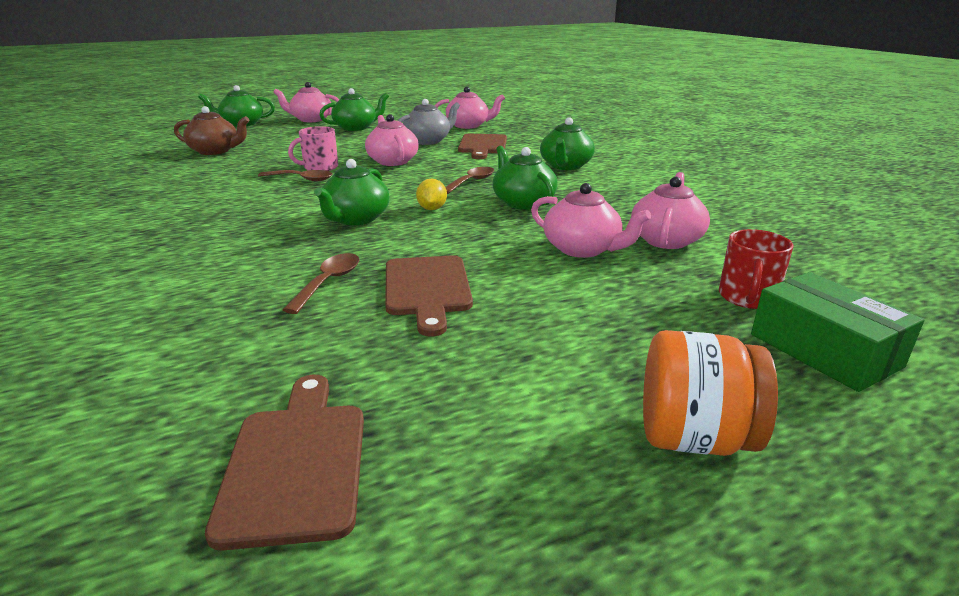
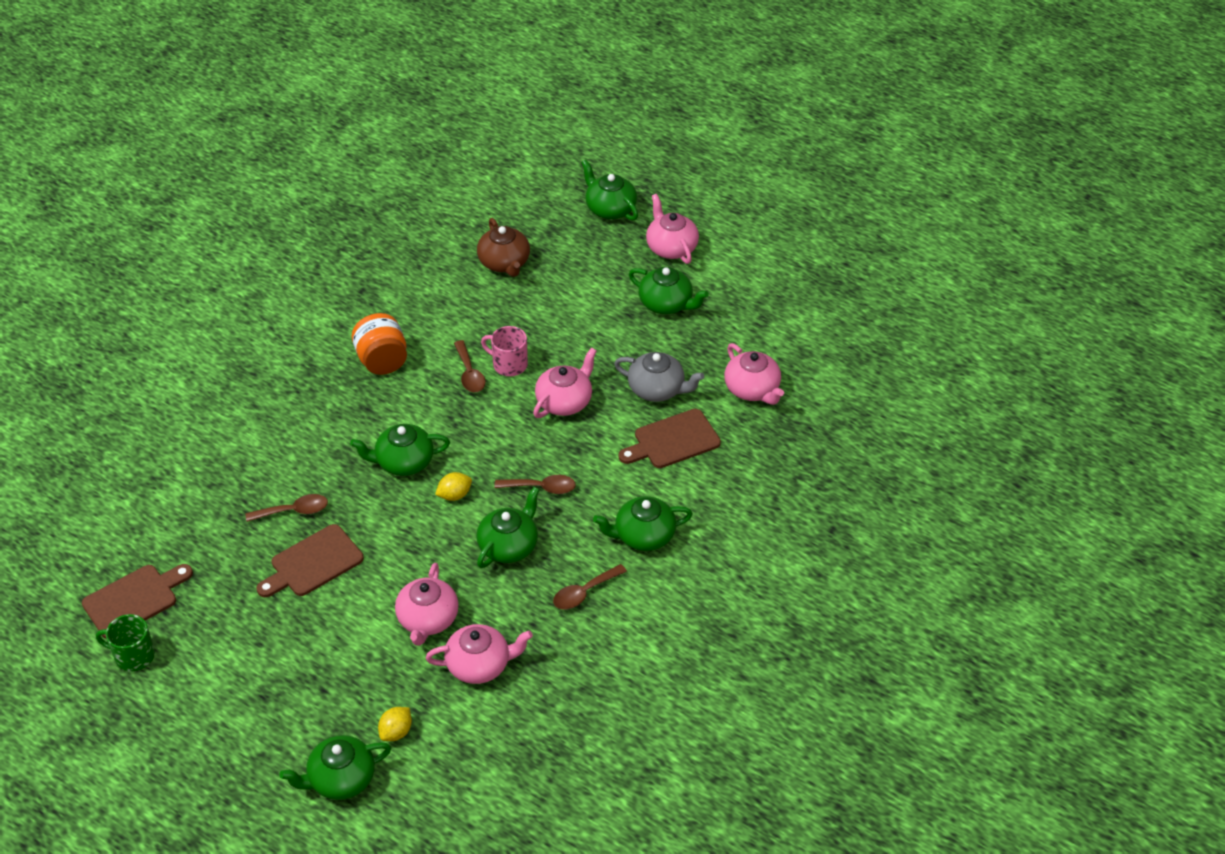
camera: 60 degrees right, 20 degrees up
orange jar [643,330,778,456] -> orange jar moved to [352,313,407,375]
red mug [719,229,794,309] -> yellow lemon [378,707,412,741]
green box [751,272,925,392] -> green teapot [279,735,391,800]
none -> green mug [96,614,155,671]
none -> brown spoon [553,564,627,609]

